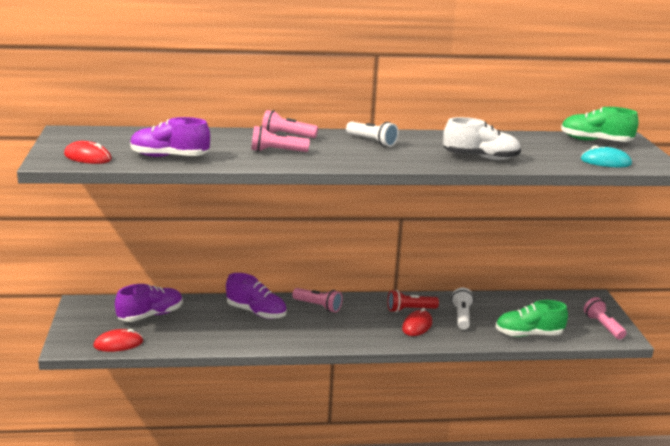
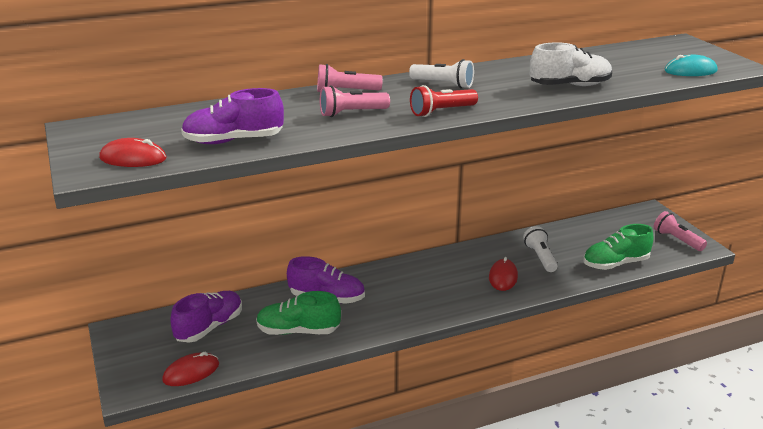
camera: 15 degrees left, 5 degrees up
pink flashlight [292,288,342,313] -> none
red flashlight [387,290,439,313] -> red flashlight moved to [410,85,478,117]
green shoe [561,107,639,142] -> green shoe moved to [256,291,341,335]

